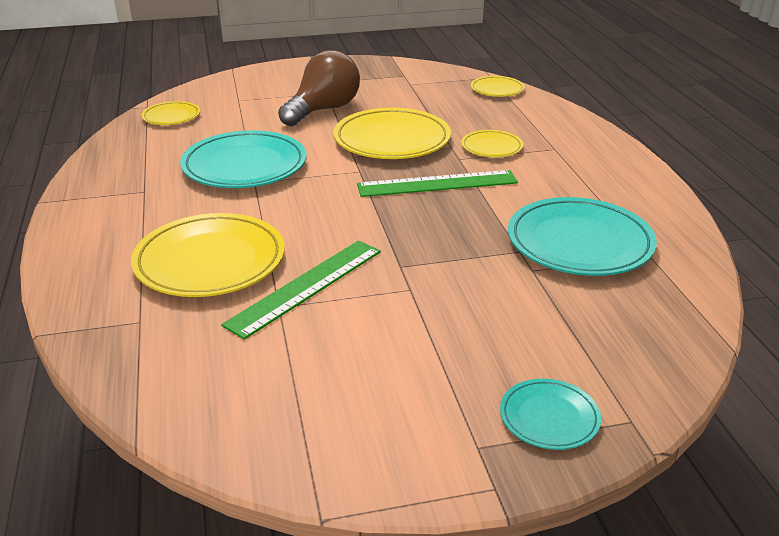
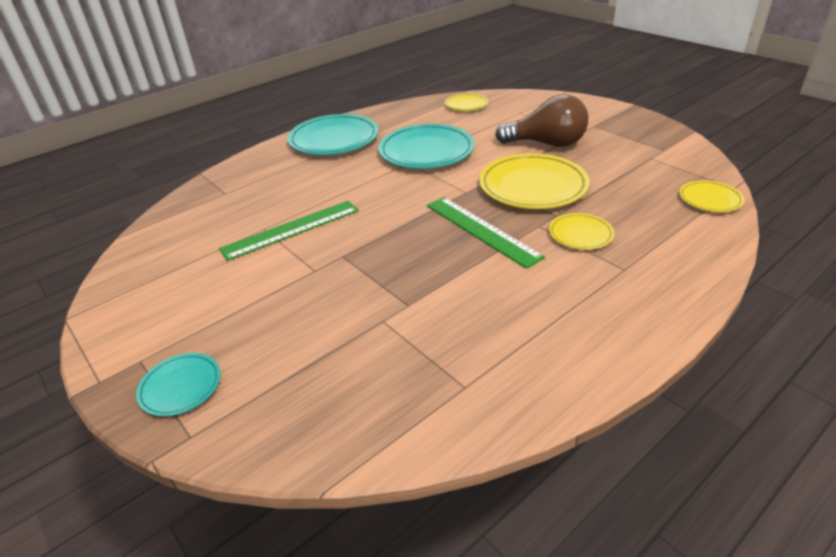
camera: 65 degrees right, 5 degrees up
yellow plate [131,213,285,297] -> none
green ruler [221,240,381,340] -> green ruler turned 45 degrees counterclockwise [219,201,359,261]
turquoise plate [508,197,657,276] -> turquoise plate moved to [288,114,378,155]

